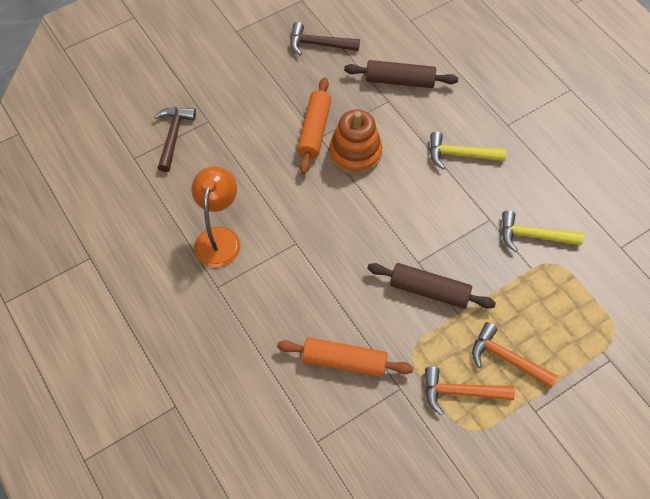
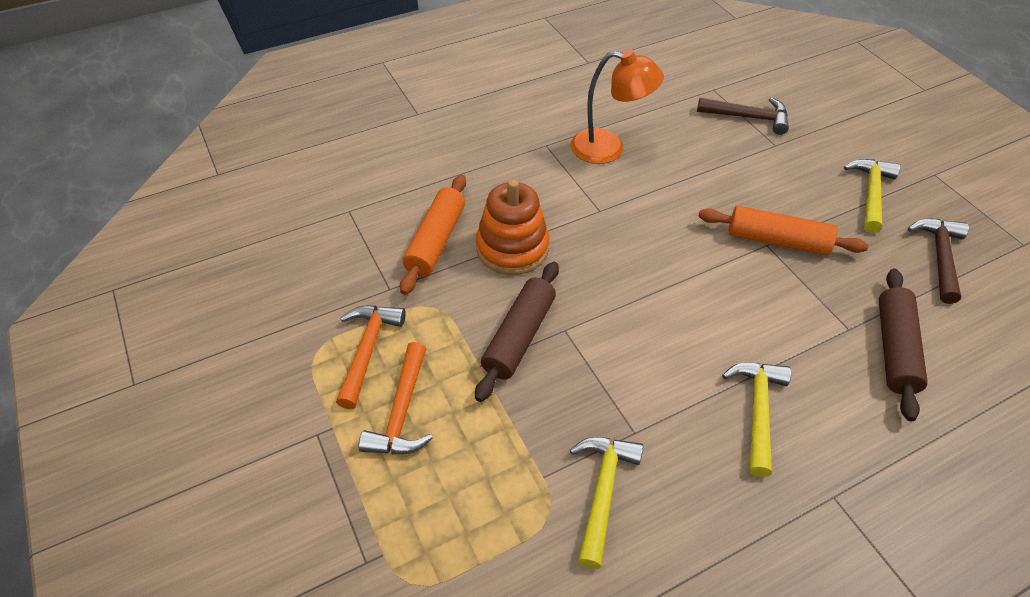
camera: 95 degrees right, 10 degrees down
orange stacking toy [329,110,382,175] -> orange stacking toy moved to [476,179,549,275]
orange hammer [472,322,558,388] -> orange hammer turned 150 degrees clockwise [359,342,433,455]
none -> yellow hammer [844,159,901,233]

